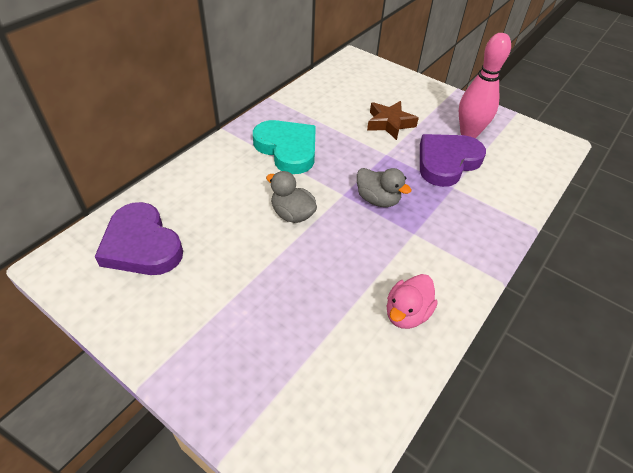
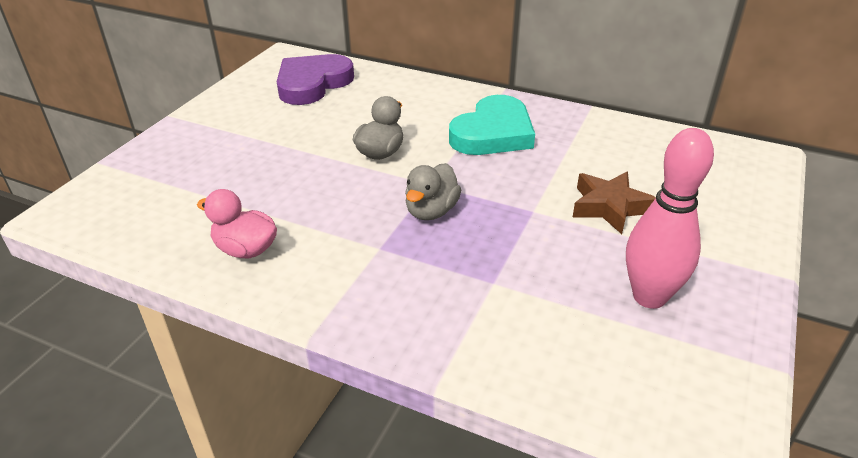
camera: 80 degrees right, 10 degrees down
purple heart [420,134,486,187] -> none

